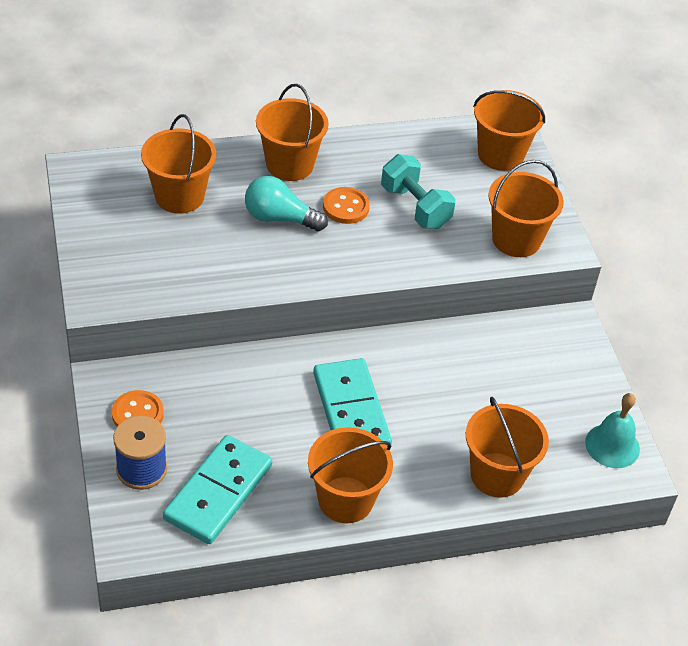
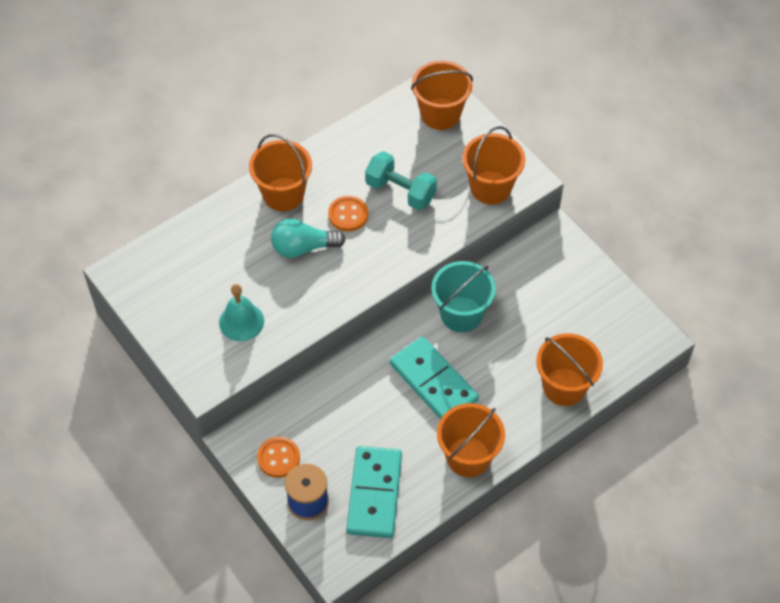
camera: 20 degrees left, 10 degrees up
orange bucket [141,114,216,214] -> none
turquoise bell [585,393,640,468] -> turquoise bell moved to [219,284,264,341]
none -> turquoise bucket [431,261,496,332]

